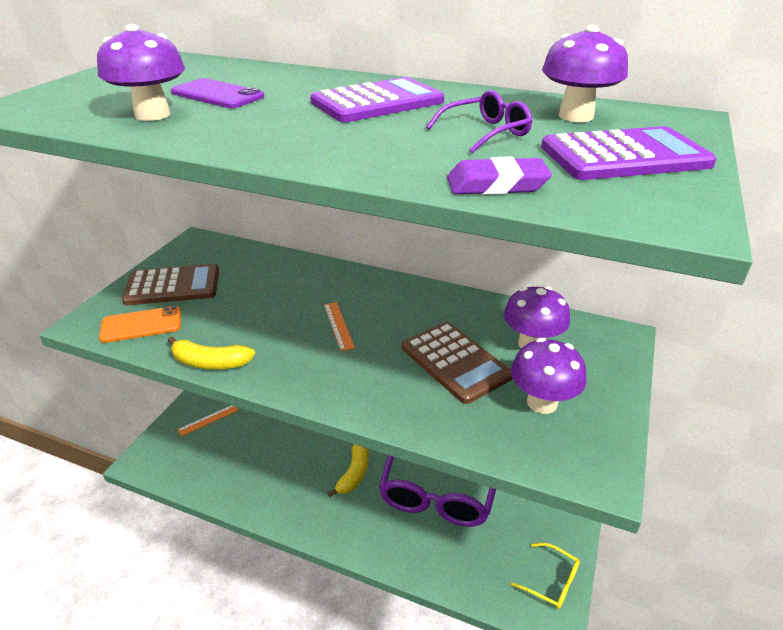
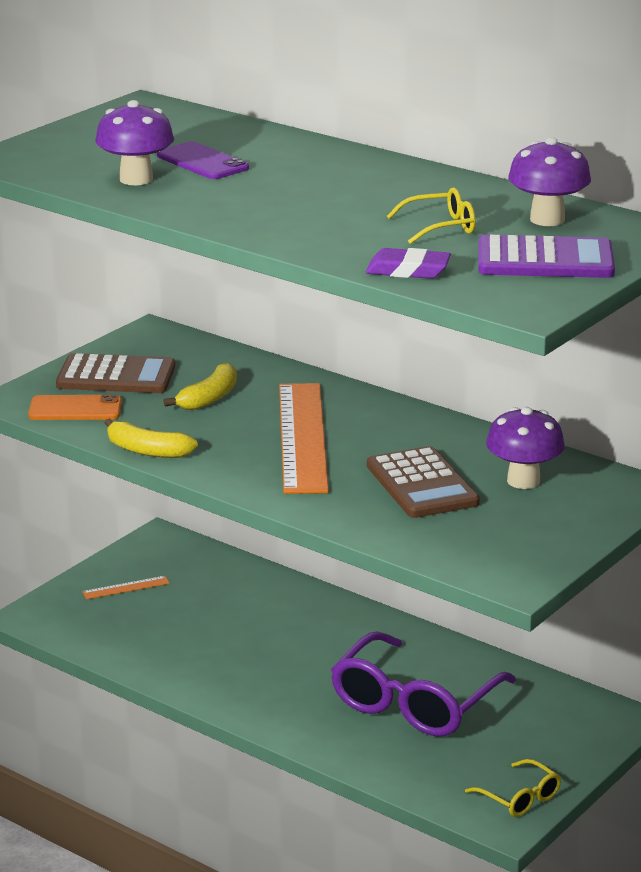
camera: 15 degrees right, 10 degrees down
purple calculator [310,77,444,122] -> none
orange ruler [324,302,355,351] -> orange ruler [279,383,329,494], size x2.48
yellow banana [327,444,369,497] -> yellow banana moved to [163,363,237,410]
purple glasses [426,90,533,153] -> yellow glasses [387,187,476,244]
purple mushroom [511,338,587,414] -> none

